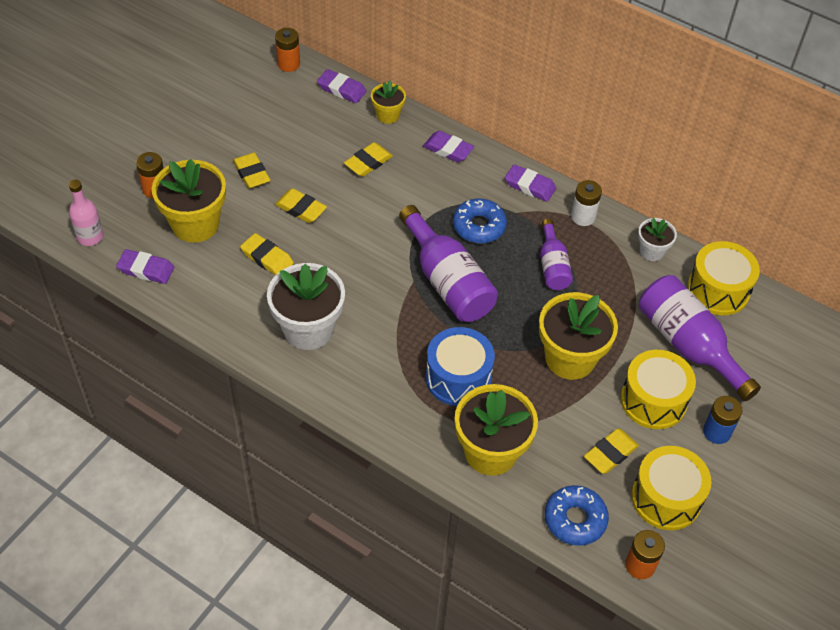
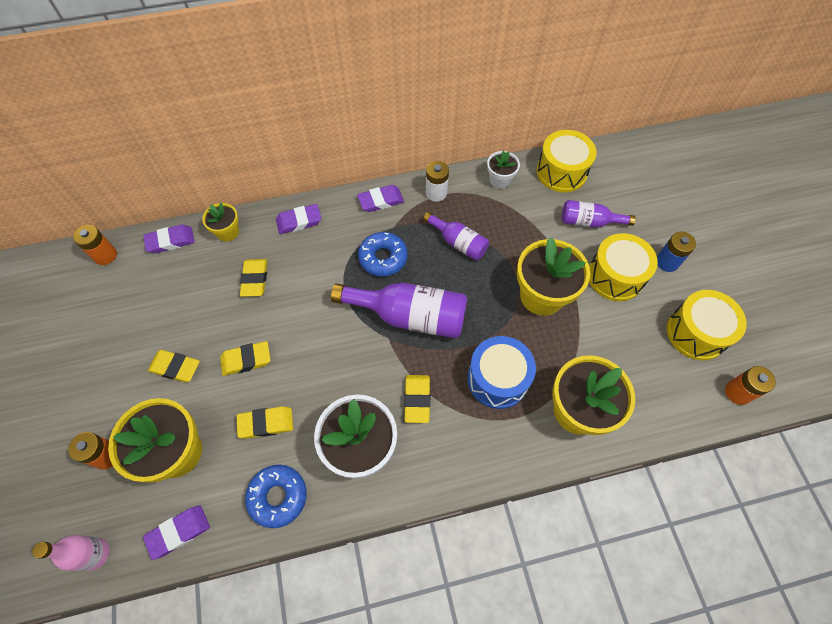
camera: 45 degrees left, 10 degrees up
blue donut [545,485,609,546] -> blue donut moved to [245,465,307,528]
yellow eraser [584,429,639,474] -> yellow eraser moved to [404,375,430,423]
purple bottle [639,275,761,401] -> purple bottle [562,200,636,228], size x0.57

